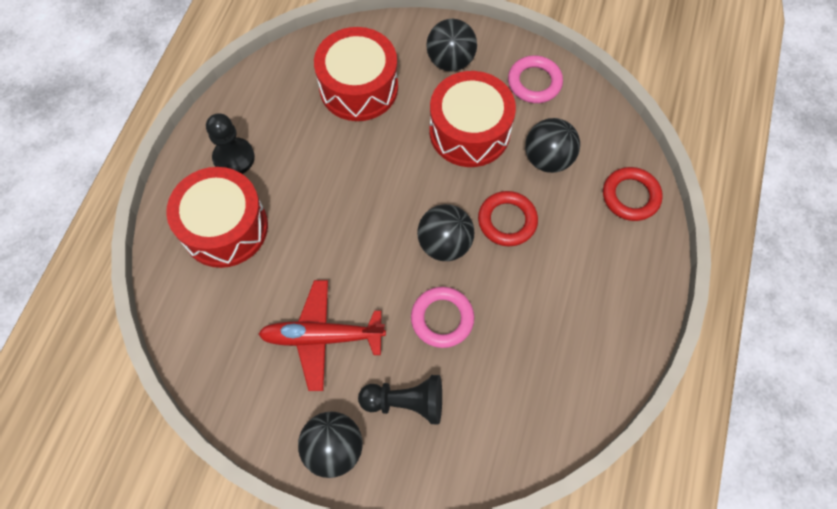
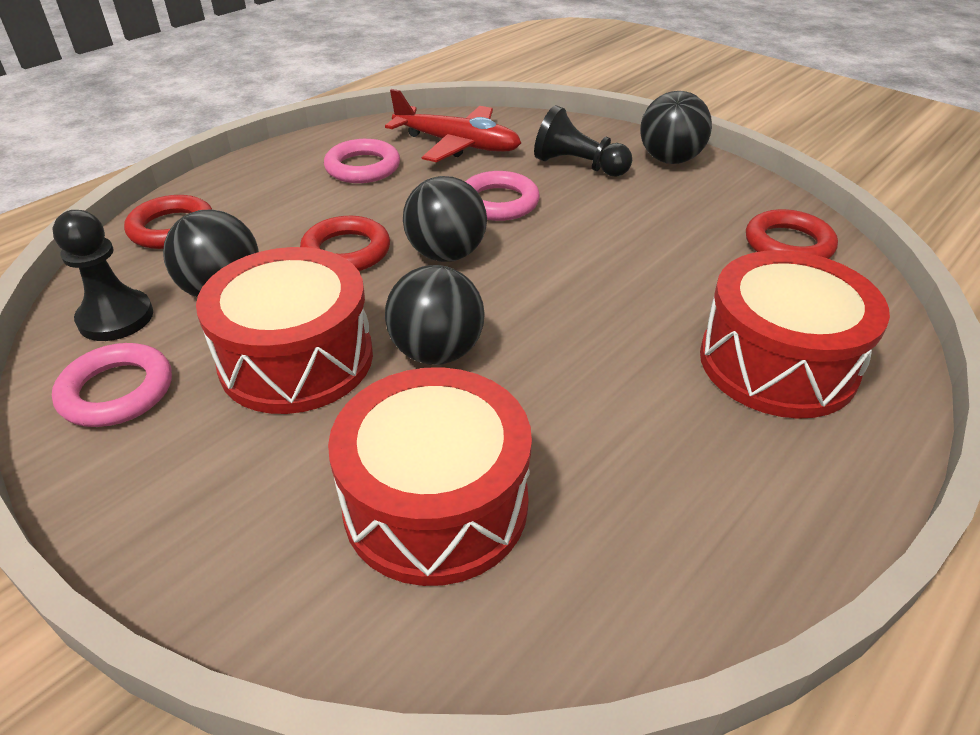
camera: 155 degrees left, 25 degrees down
black pawn [206,113,255,174] -> black pawn moved to [53,210,153,341]
red plane [258,280,386,391] -> red plane moved to [385,89,521,162]
black ball [426,19,477,72] -> black ball moved to [385,265,485,365]
none -> pink ring [324,139,400,183]
none -> red ring [746,209,838,259]

